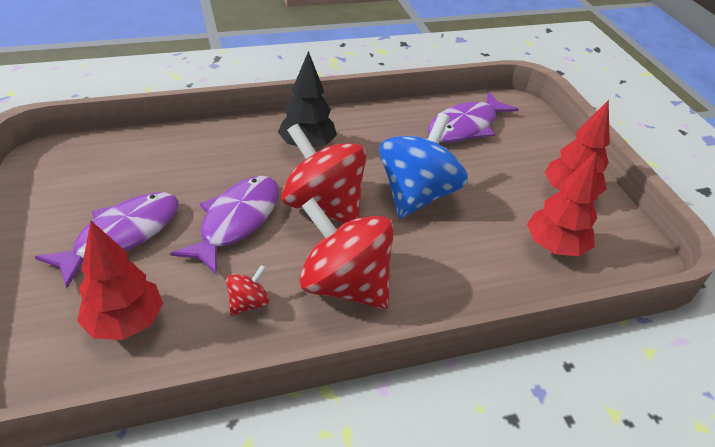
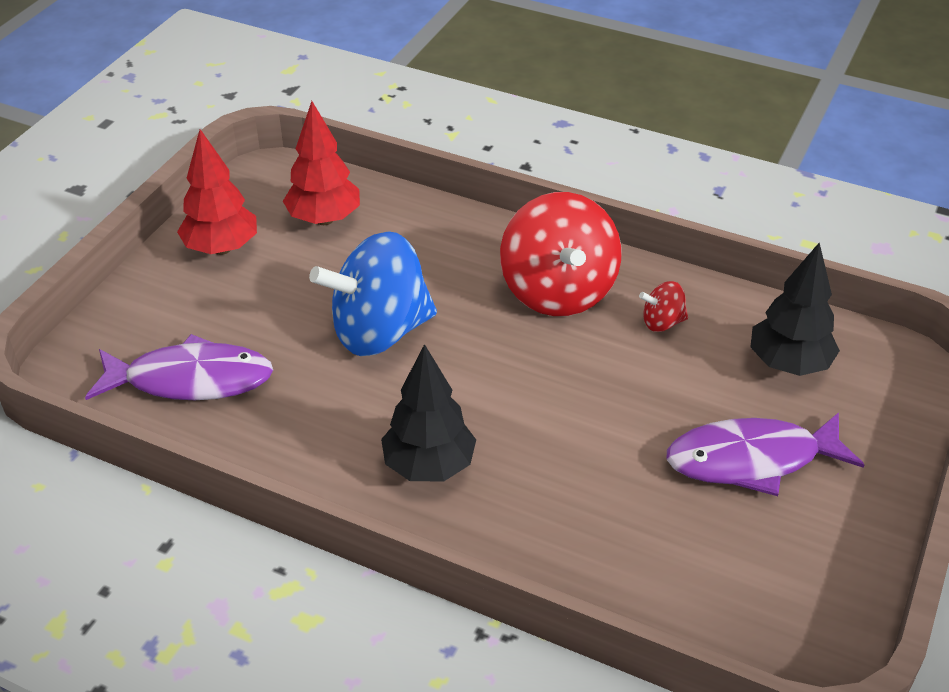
camera: 135 degrees left, 0 degrees up
red tree [77,221,163,340] -> black tree [750,243,840,376]
purple fish [170,176,279,275] -> none
red spinning top [281,123,366,223] -> none

